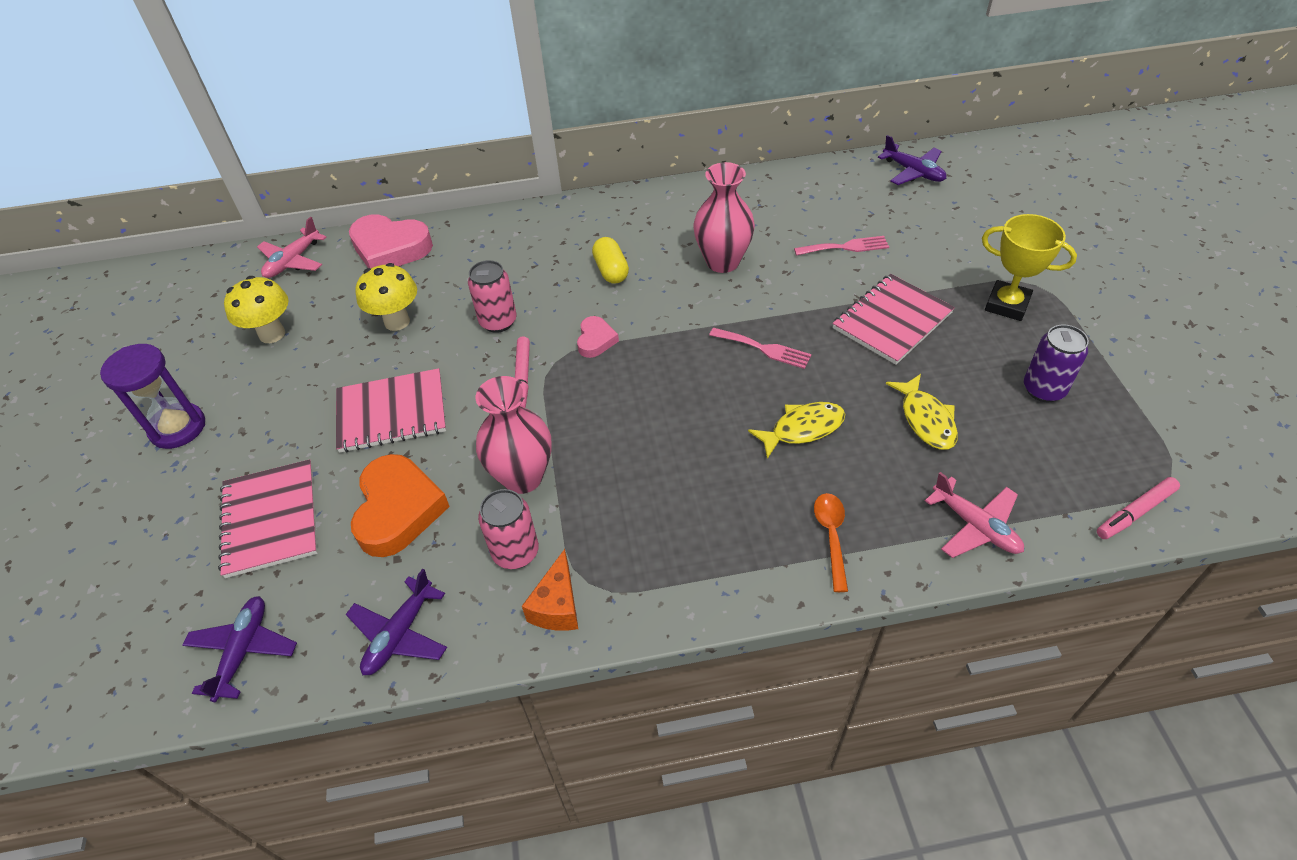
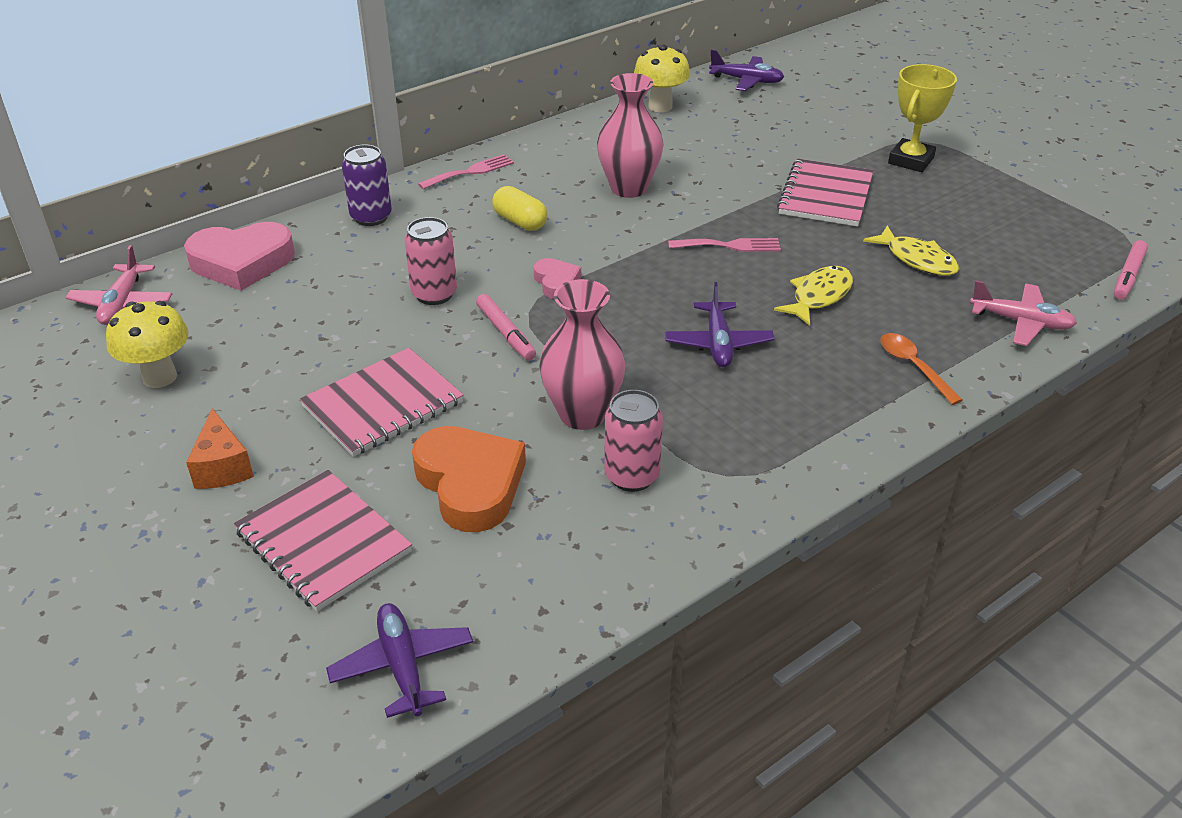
camera: 30 degrees left, 10 degrees down
purple hourglass [100,344,205,449] -> none
purple plane [346,569,447,675] -> purple plane moved to [665,282,774,367]
yellow mushroom [355,263,417,331] -> yellow mushroom moved to [634,44,690,112]
orange cheese [522,549,578,631] -> orange cheese moved to [186,408,254,489]
pink fork [794,236,889,256] -> pink fork moved to [418,154,514,189]
yellow trophy [982,214,1077,321] -> yellow trophy turned 60 degrees counterclockwise [888,64,957,172]
purple can [1024,324,1089,403] -> purple can moved to [342,144,392,226]

